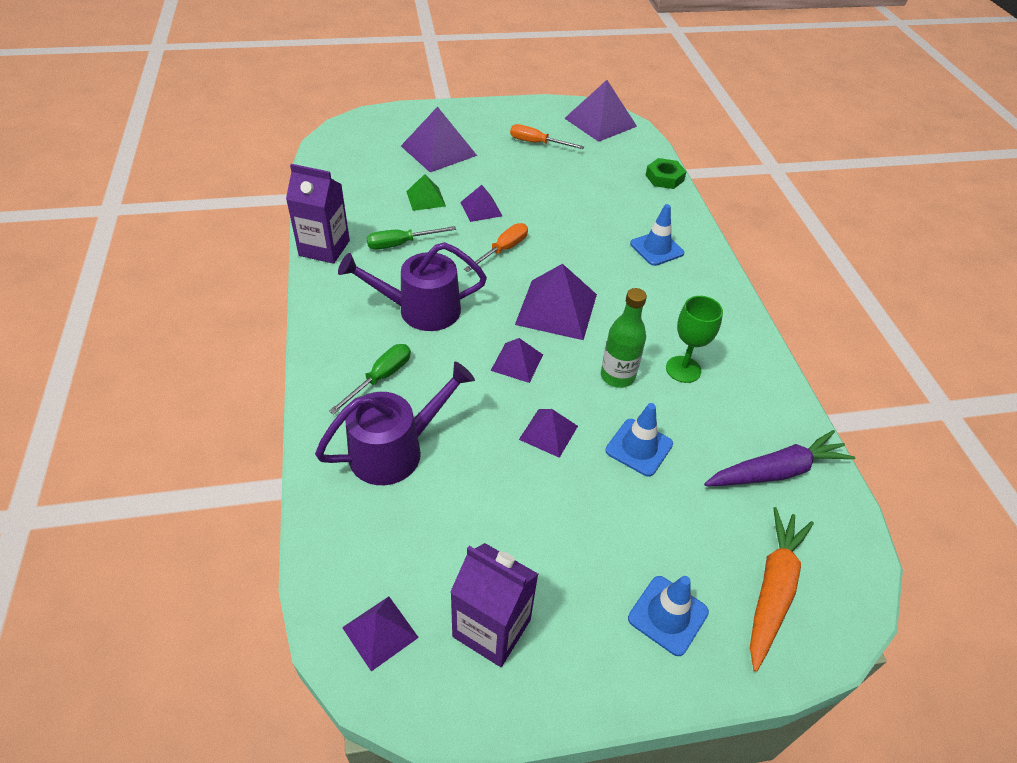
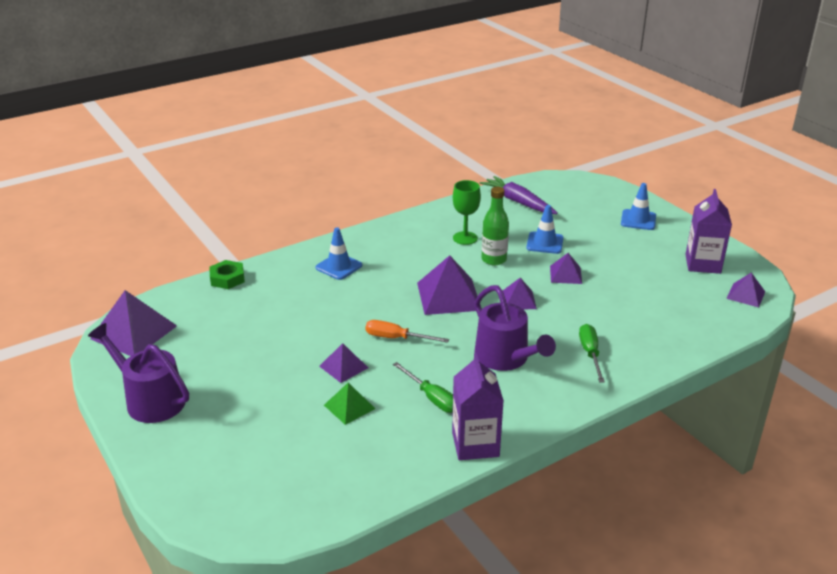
camera: 110 degrees left, 15 degrees down
purple watering can [315,362,475,485] -> purple watering can moved to [88,323,189,423]
green screwdriver [329,344,411,415] -> green screwdriver turned 75 degrees clockwise [579,324,605,383]
purple pyramid [401,106,477,173] -> none
orange screwdriver [510,124,584,149] -> none
orange carrot [750,507,814,672] -> none

